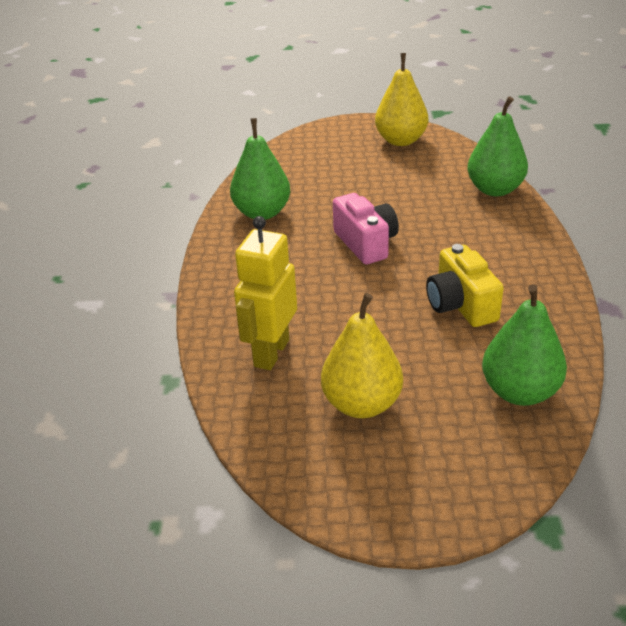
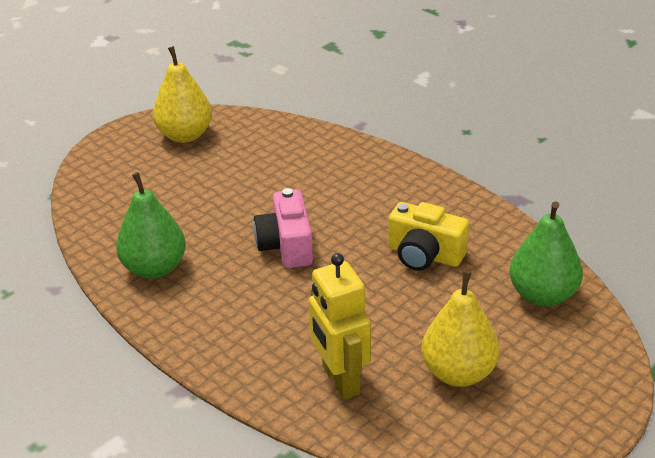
camera: 45 degrees left, 0 degrees up
pink camera [333,193,399,265] -> pink camera turned 120 degrees counterclockwise [253,188,313,268]
green pear [467,97,528,196] -> none

